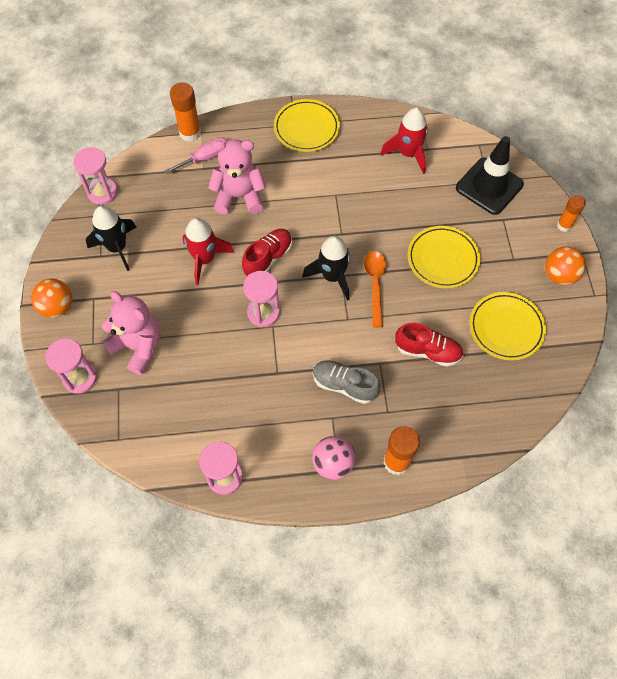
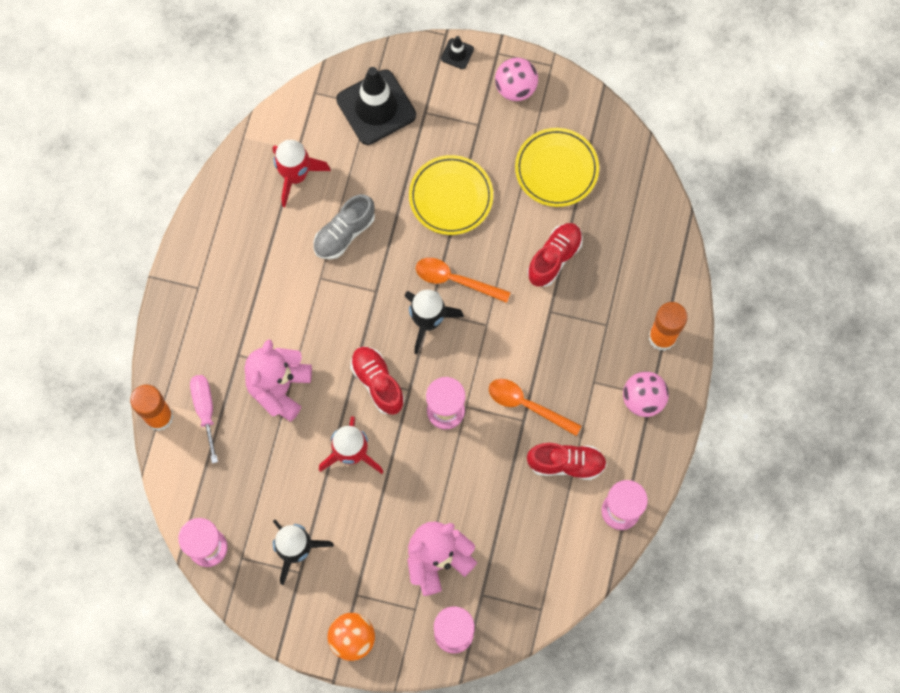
camera: 70 degrees left, 10 degrees up
yellow plate [274,99,340,152] -> none
grey shoe [313,360,380,404] -> grey shoe moved to [313,194,375,260]
orange ball [545,246,586,285] -> pink ball [495,58,538,101]
orange glue stick [557,195,586,232] -> black traffic cone [441,36,474,69]
none -> orange spoon [489,379,581,436]
none -> red shoe [527,443,607,480]

